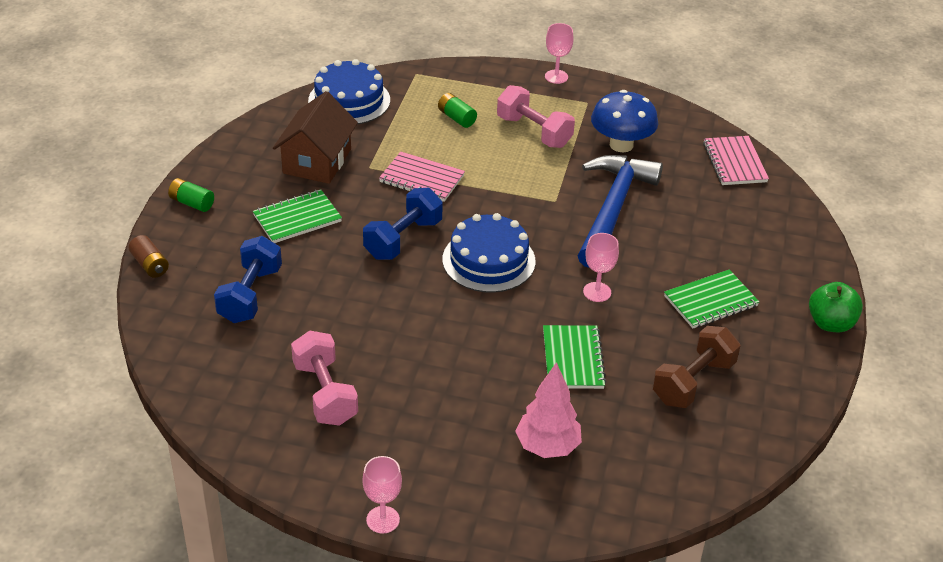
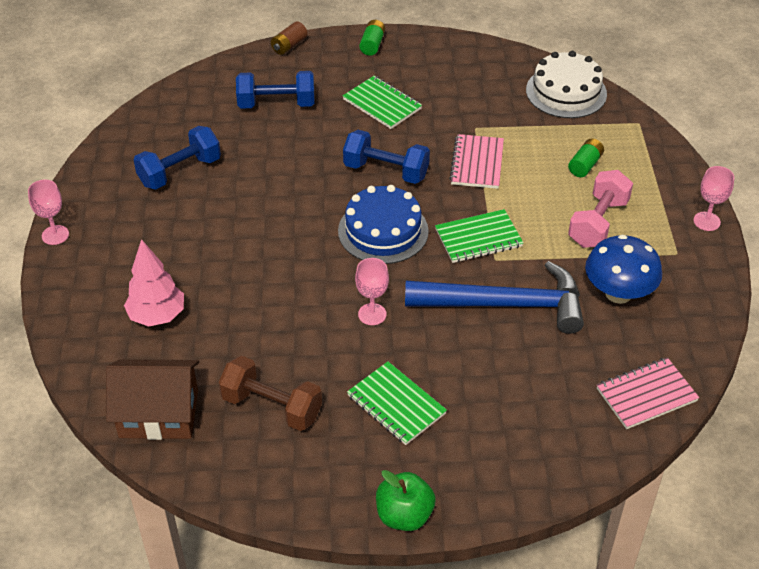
camera: 75 degrees right, 5 degrees up
brown house [273,91,358,184] -> brown house moved to [106,359,199,440]
pink dumbbell [291,331,358,426] -> blue dumbbell [133,126,221,190]
blue cake [308,59,390,124] -> white cake [526,51,607,118]
green notebook [543,325,607,389] -> green notebook moved to [435,209,523,263]

